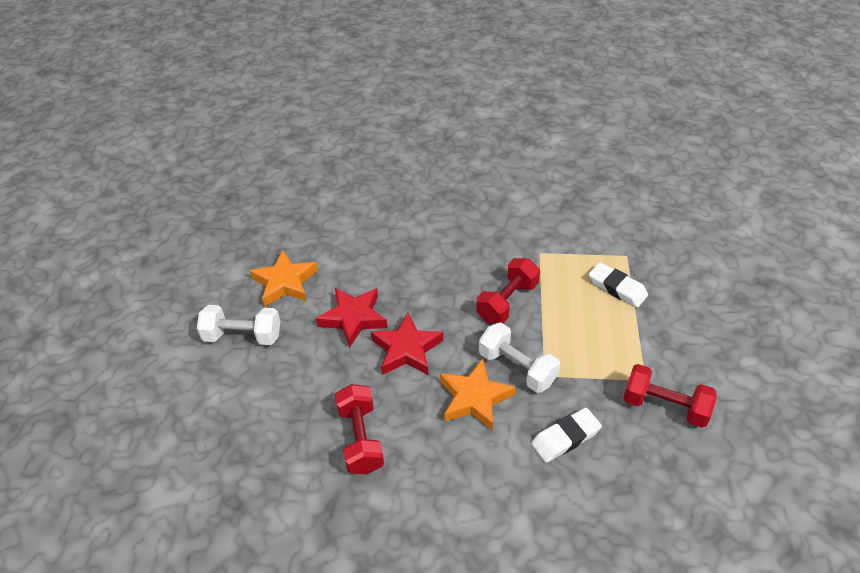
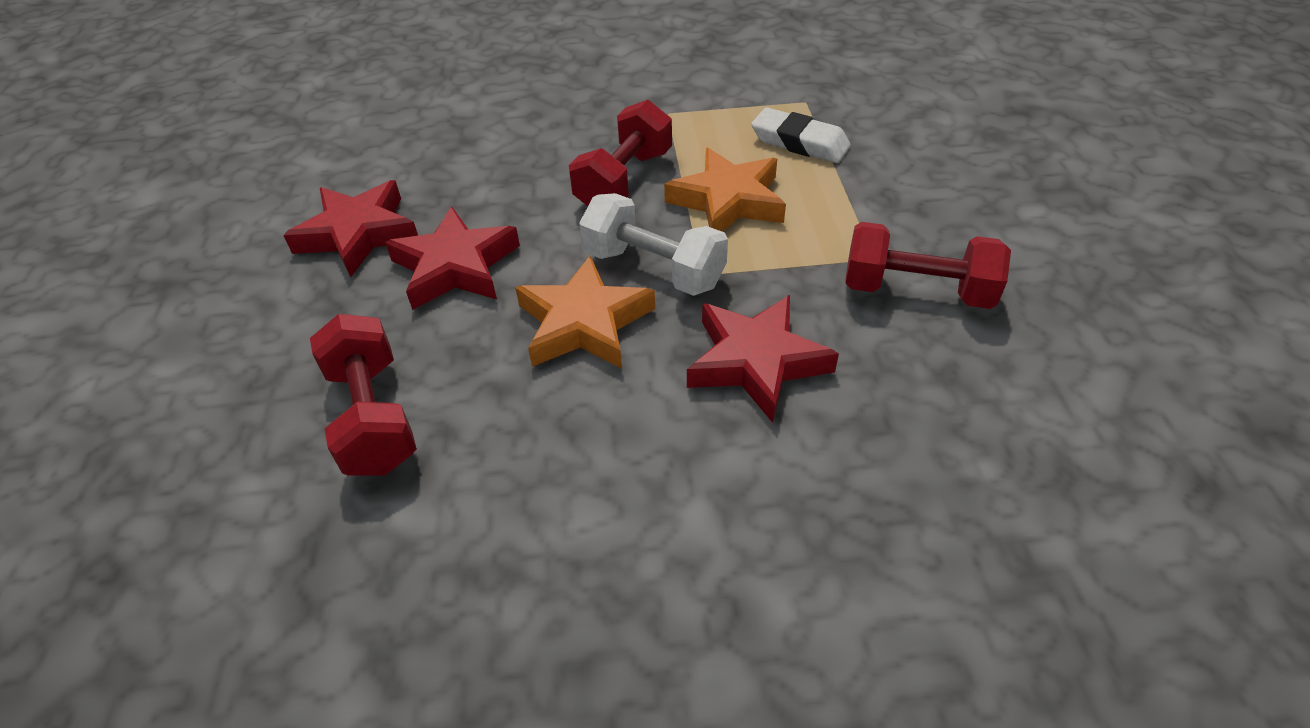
camera: 10 degrees left, 0 degrees up
white dumbbell [197,305,280,345] -> none
orange star [250,250,318,307] -> orange star moved to [664,148,786,231]
white eraser [531,408,602,463] -> red star [687,295,839,423]

